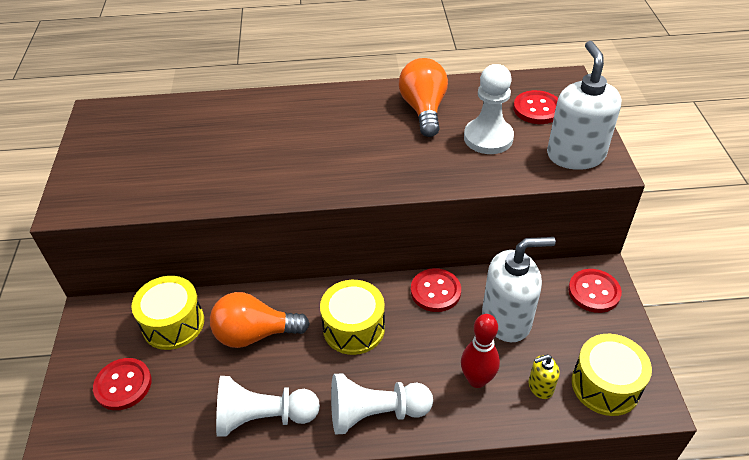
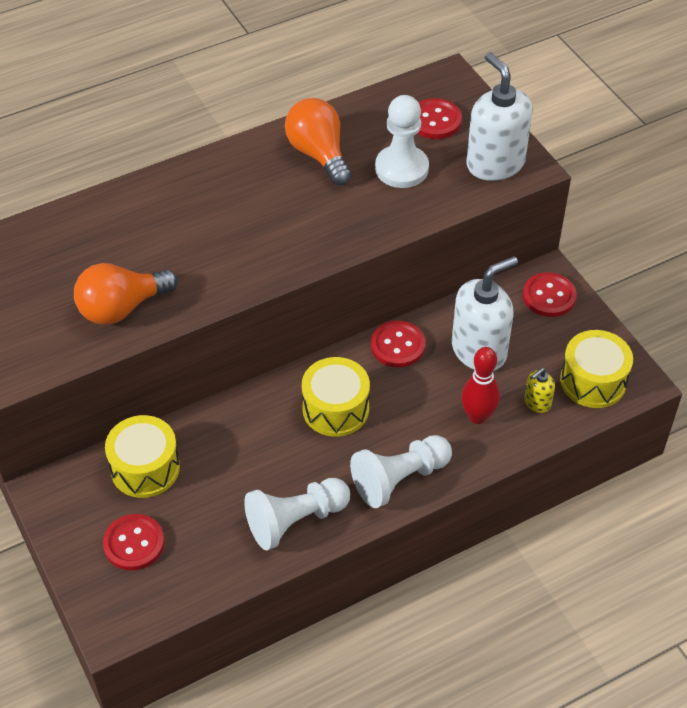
camera: 25 degrees left, 5 degrees up
orange light bulb [210,292,310,348] -> orange light bulb moved to [74,263,178,325]

